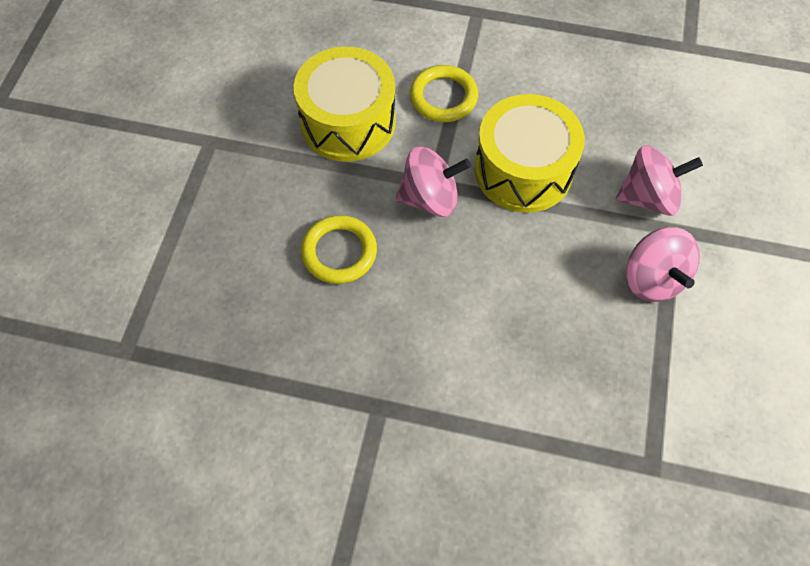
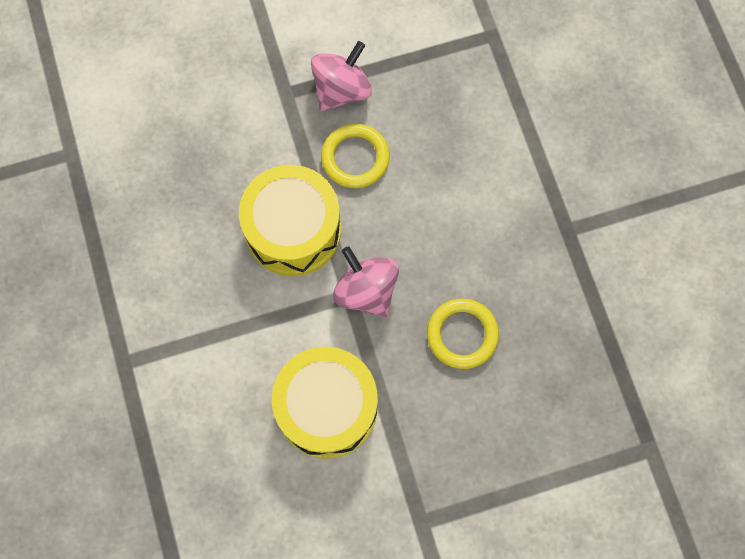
camera: 120 degrees left, 10 degrees up
yellow ring [410,65,478,122] -> yellow ring moved to [321,124,390,188]
pink spinning top [616,145,703,216] -> none

